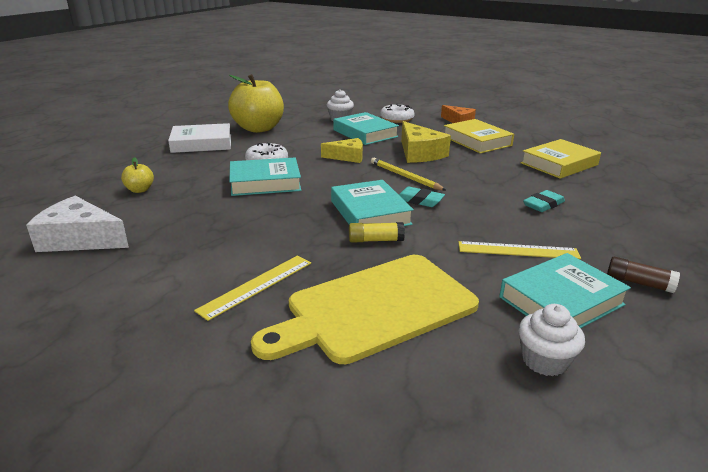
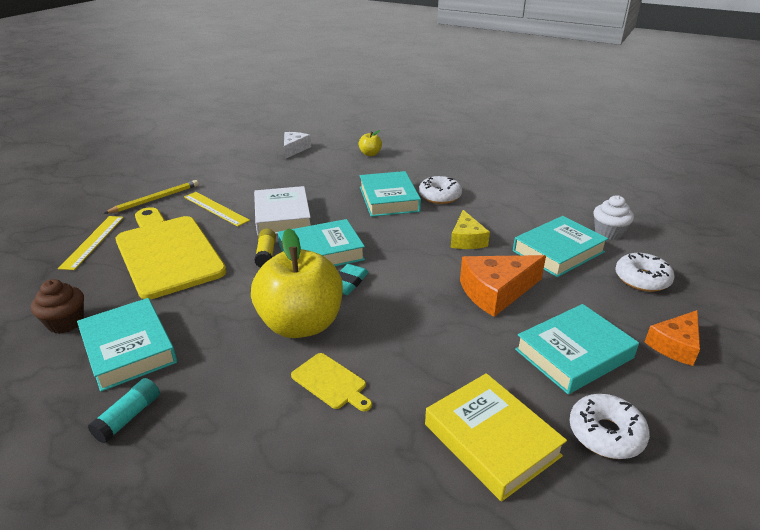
camera: 90 degrees right, 5 degrees up
white cheese [26,196,129,252] -> white cheese [284,132,311,159], size x0.66
white book [168,123,231,153] -> white book moved to [254,186,311,236]
yellow apple [228,74,284,133] -> yellow apple moved to [251,228,343,338]
yellow pencil [371,158,447,191] -> yellow pencil moved to [104,180,199,214]
yellow cheese [401,121,451,163] -> orange cheese [460,255,546,317]
yellow book [444,119,514,153] -> turquoise book [515,304,639,394]
yellow ruler [458,241,581,259] -> yellow ruler moved to [58,216,124,270]
white cupcake [519,304,585,376] -> brown cupcake [31,279,84,334]
turquoise eraser [523,190,565,212] -> yellow cutting board [291,353,372,411]
brown glue stick [607,256,680,293] -> turquoise glue stick [88,378,160,444]
none -> white donut [569,394,650,459]

